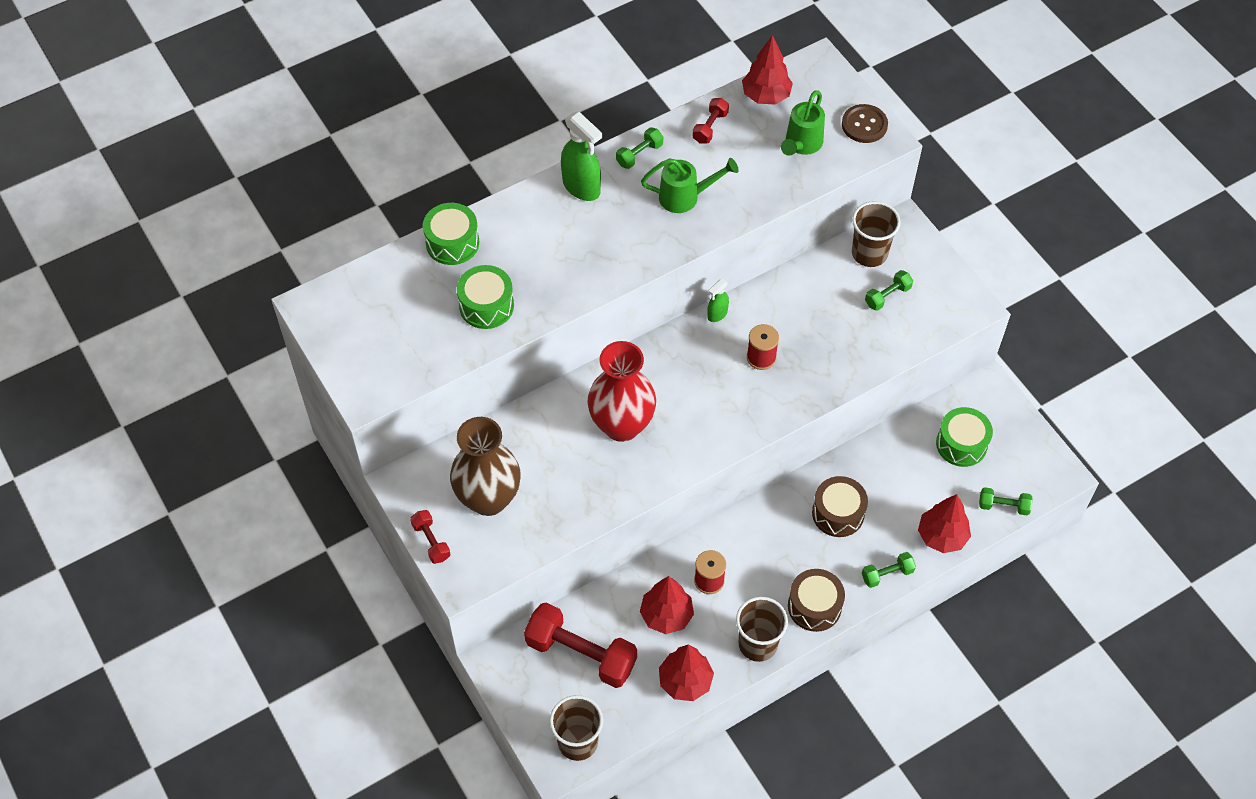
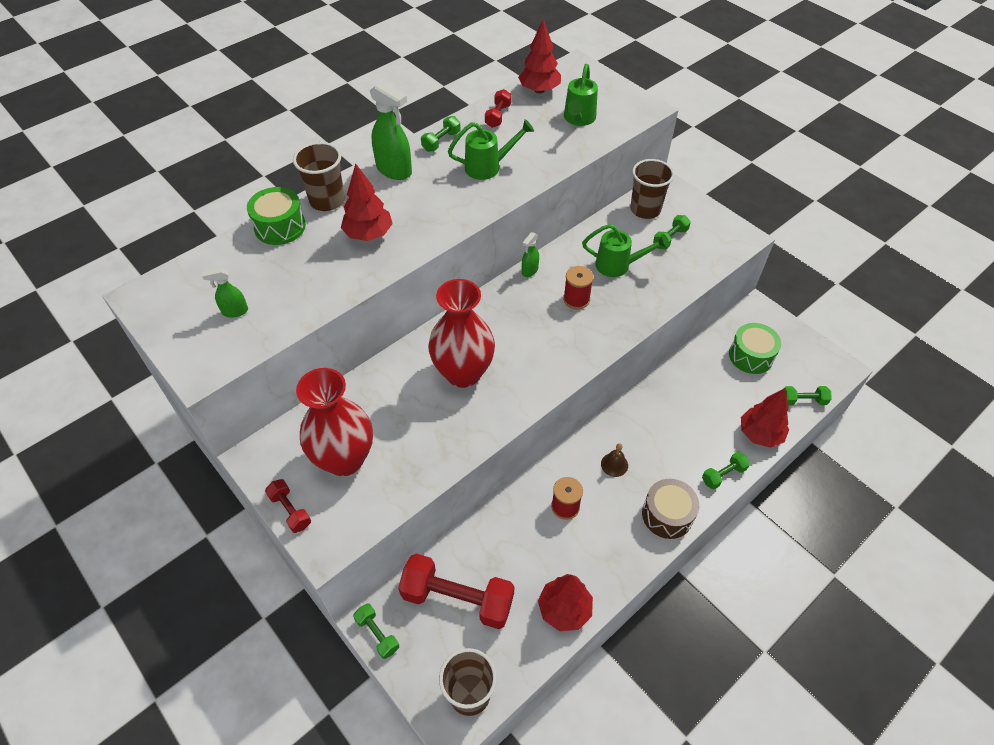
camera: 10 degrees left, 5 degrees down
brown vase [450,417,521,516] -> red vase [296,368,373,476]
green drum [457,265,514,329] -> none
red tree [640,576,694,634] -> red tree moved to [341,163,393,241]
brown cup [736,597,788,662] -> brown cup moved to [293,142,345,211]
brown drum [812,476,868,537] -> none
brown button [842,104,888,143] -> none
none -> green spray bottle [202,268,248,318]
none -> green dumbbell [353,603,399,659]
none -> green watering can [582,224,669,277]
none -> brown bell [601,443,628,477]

